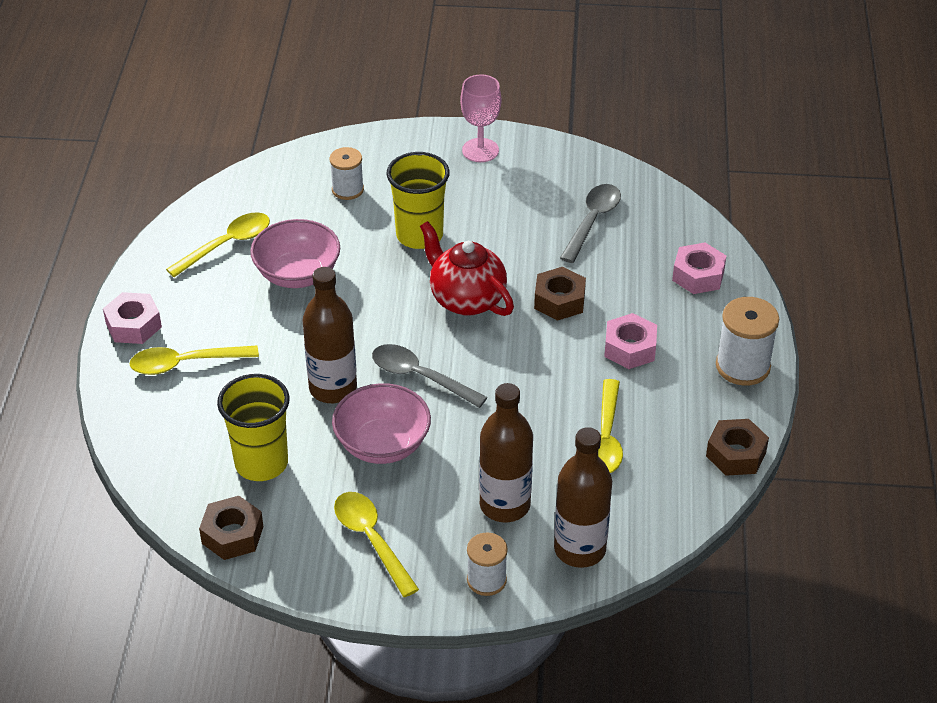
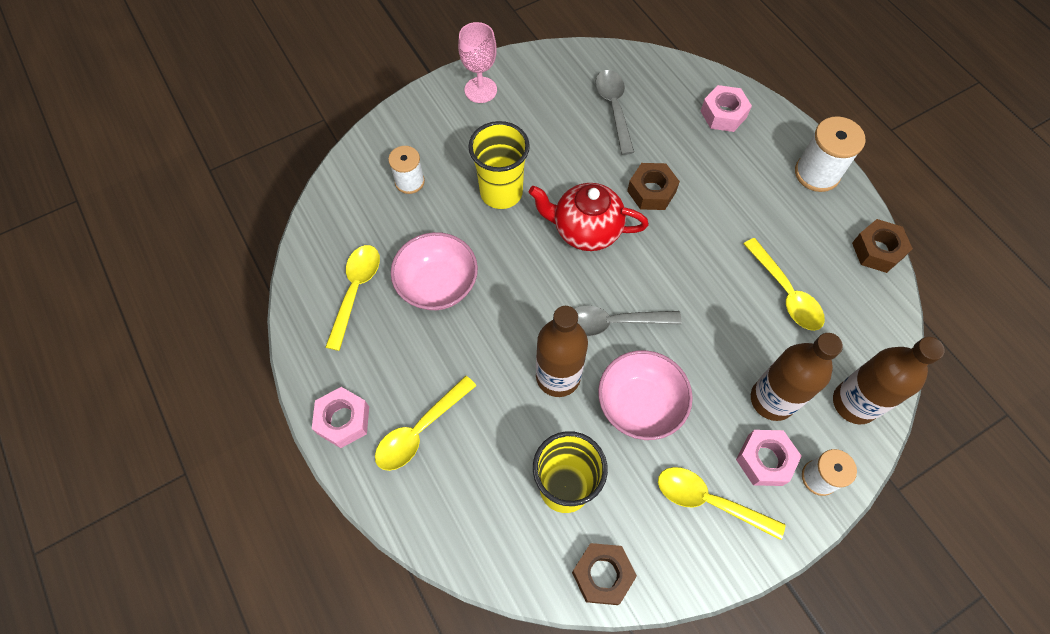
camera: 35 degrees left, 20 degrees up
pink nut [604,313,657,369] -> pink nut moved to [736,430,802,486]

